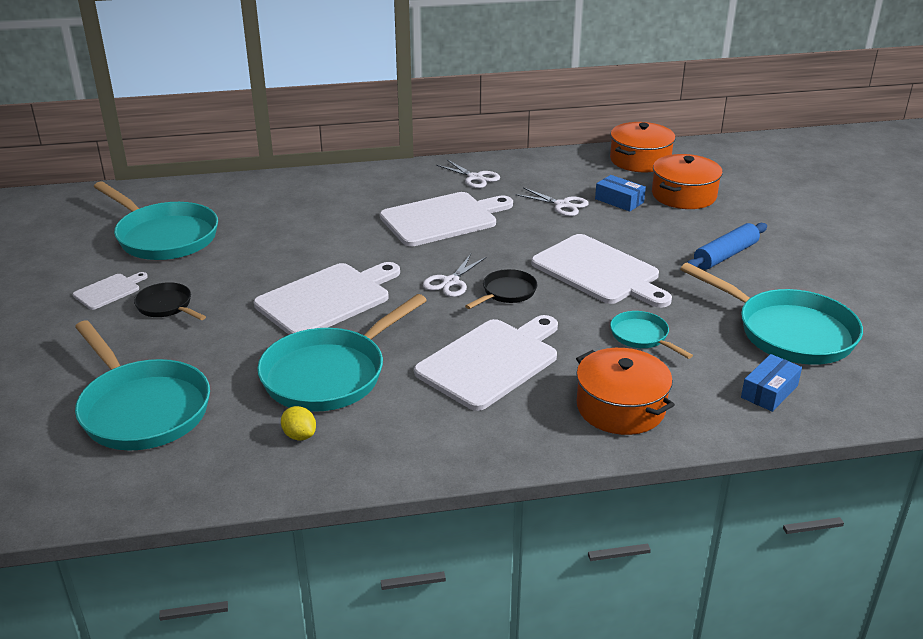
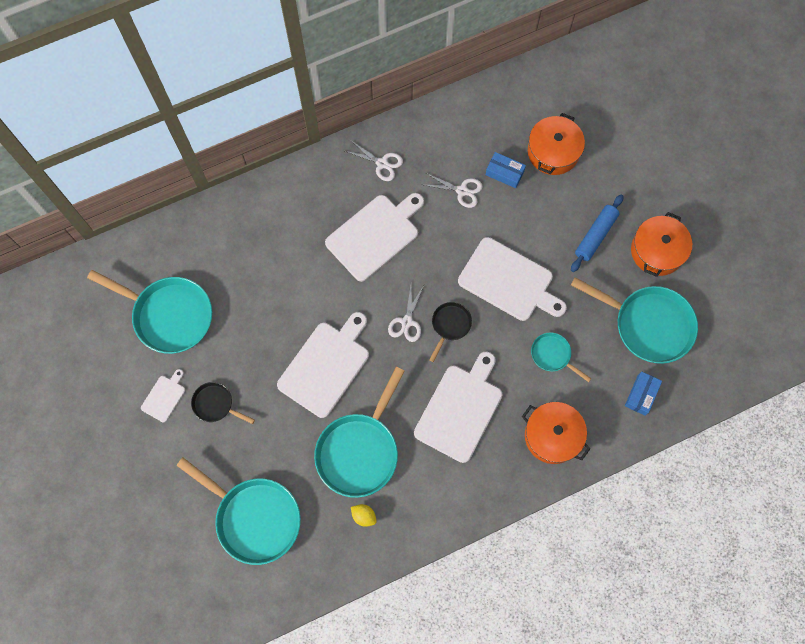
camera: 15 degrees left, 40 degrees up
orange pot [610,122,675,172] -> orange pot moved to [631,212,692,277]

